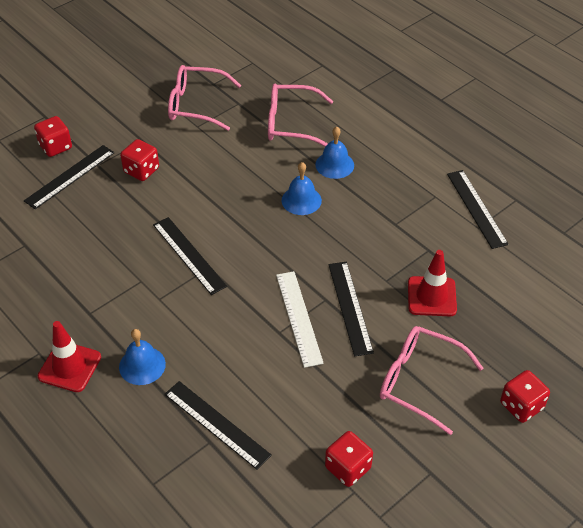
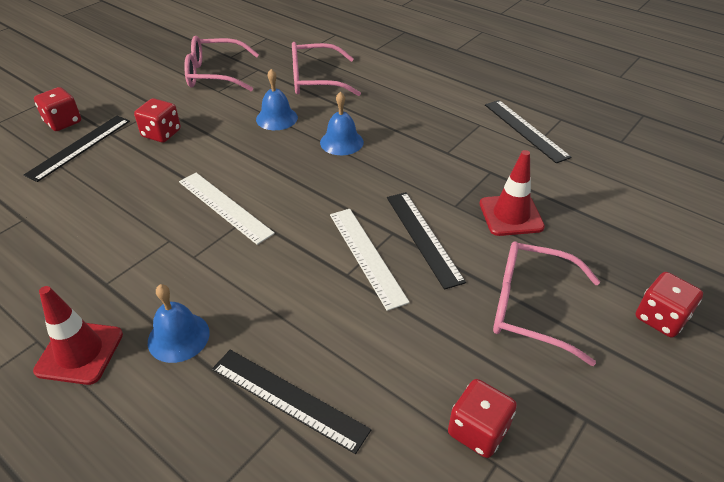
camera: 10 degrees left, 5 degrees down
black ruler [153,217,227,295] -> white ruler [179,173,275,245]
blue bell [316,126,354,179] -> blue bell moved to [256,69,298,130]

